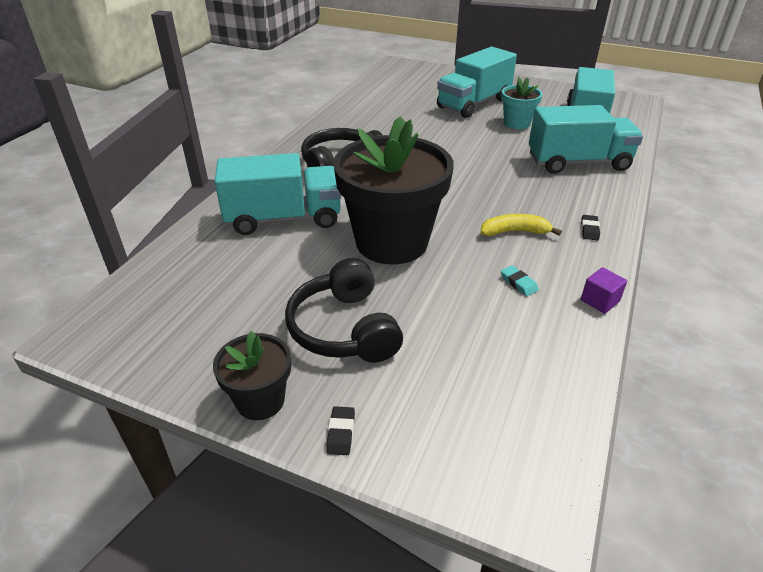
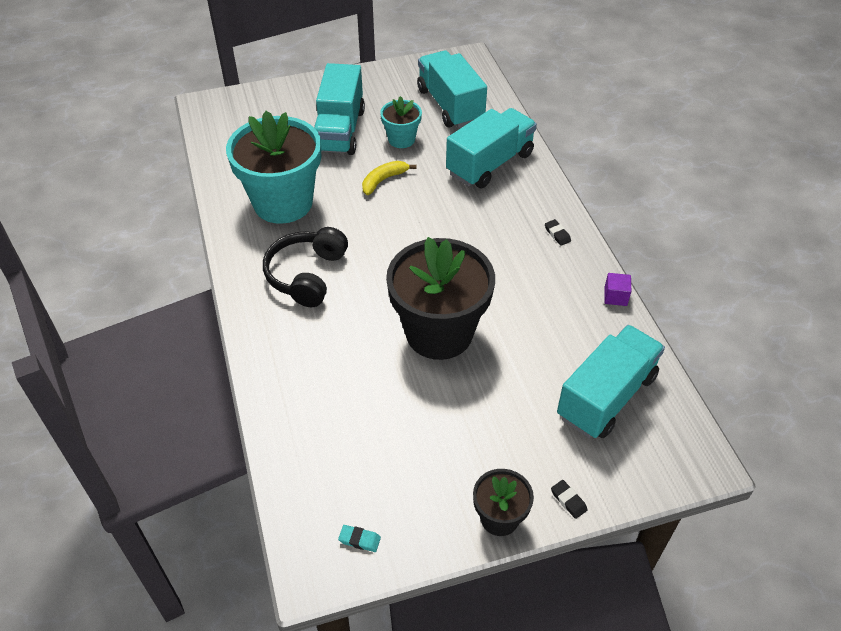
camera: 40 degrees left, 10 degrees up
turquoise truck [215,153,341,235] -> turquoise truck moved to [557,325,665,438]
black headphones [285,258,403,363] -> none
yellow banana [481,214,562,236] -> yellow banana moved to [362,161,417,195]
turquoise eraser [501,265,539,296] -> turquoise eraser moved to [338,525,381,552]
none -> turquoise flower pot [226,111,321,224]

